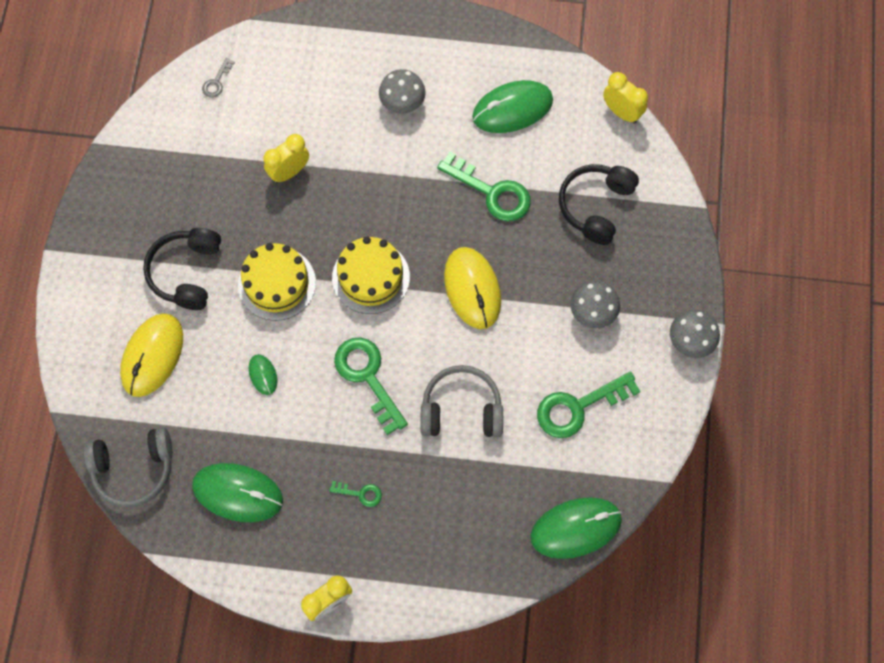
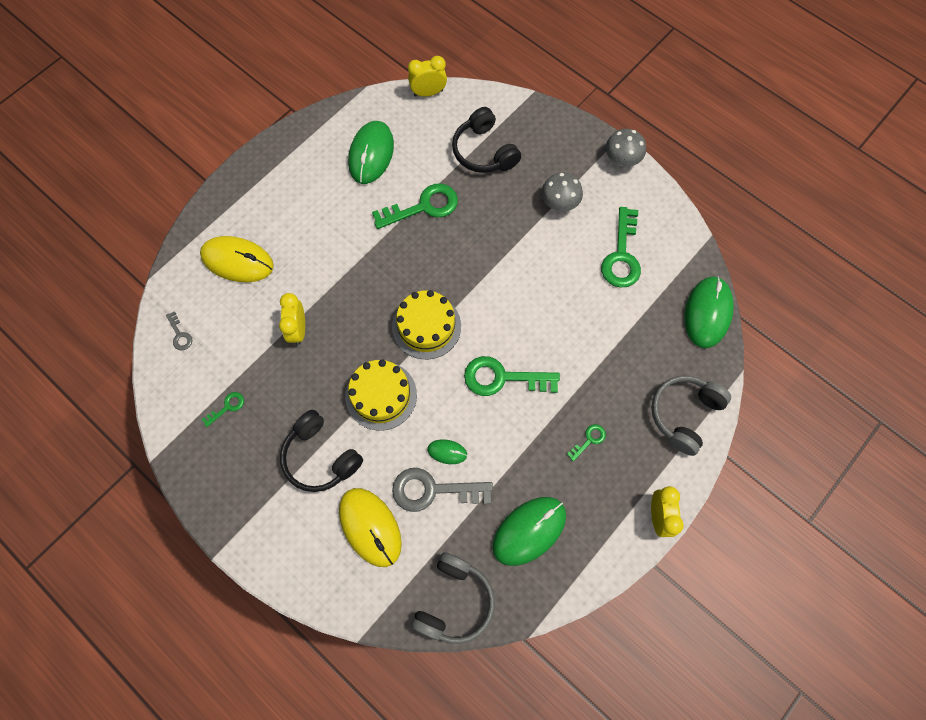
camera: 55 degrees left, 0 degrees up
grey mushroom [379,69,426,114] -> none
grey headphones [420,365,503,437] -> grey headphones moved to [651,376,731,456]
yellow mouse [444,247,501,329] -> yellow mouse moved to [200,236,274,282]
none -> green key [201,392,244,427]
none -> grey key [392,468,493,512]

